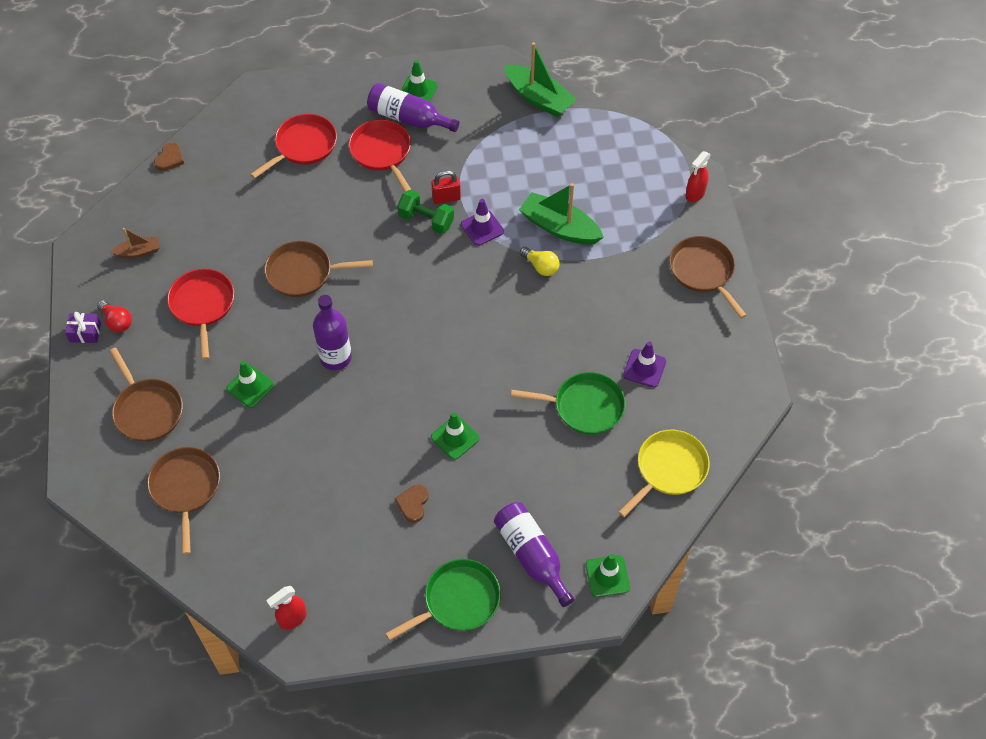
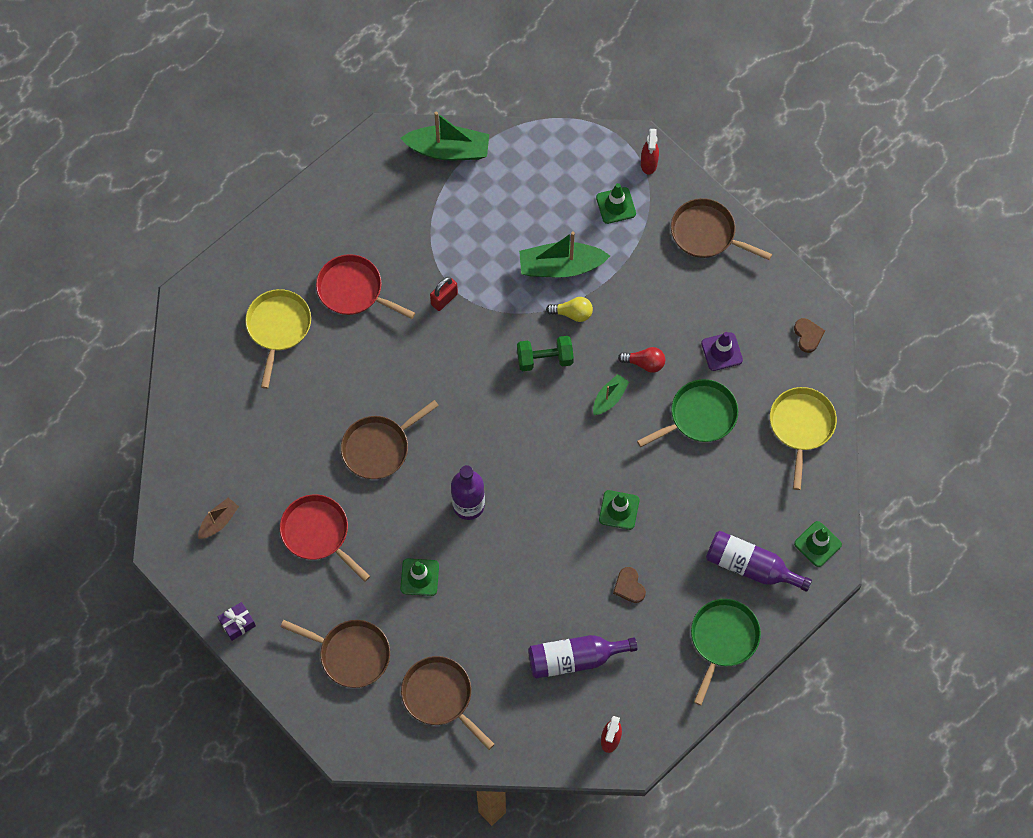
camera: 35 degrees left, 10 degrees up
red light bulb [97,300,132,332] -> red light bulb moved to [618,347,665,373]
brown heart [154,143,184,171] -> brown heart moved to [794,318,825,353]
red pan [250,114,337,179] -> yellow pan [245,289,311,389]
purple bottle [367,83,459,132] -> purple bottle moved to [528,635,637,679]
green dumbbell [397,190,454,234] -> green dumbbell moved to [517,336,574,371]
green traffic cone [401,60,438,102] -> green traffic cone moved to [596,183,636,224]
purple traffic cone [461,199,504,246] -> none
none -> green boat [593,374,629,415]

